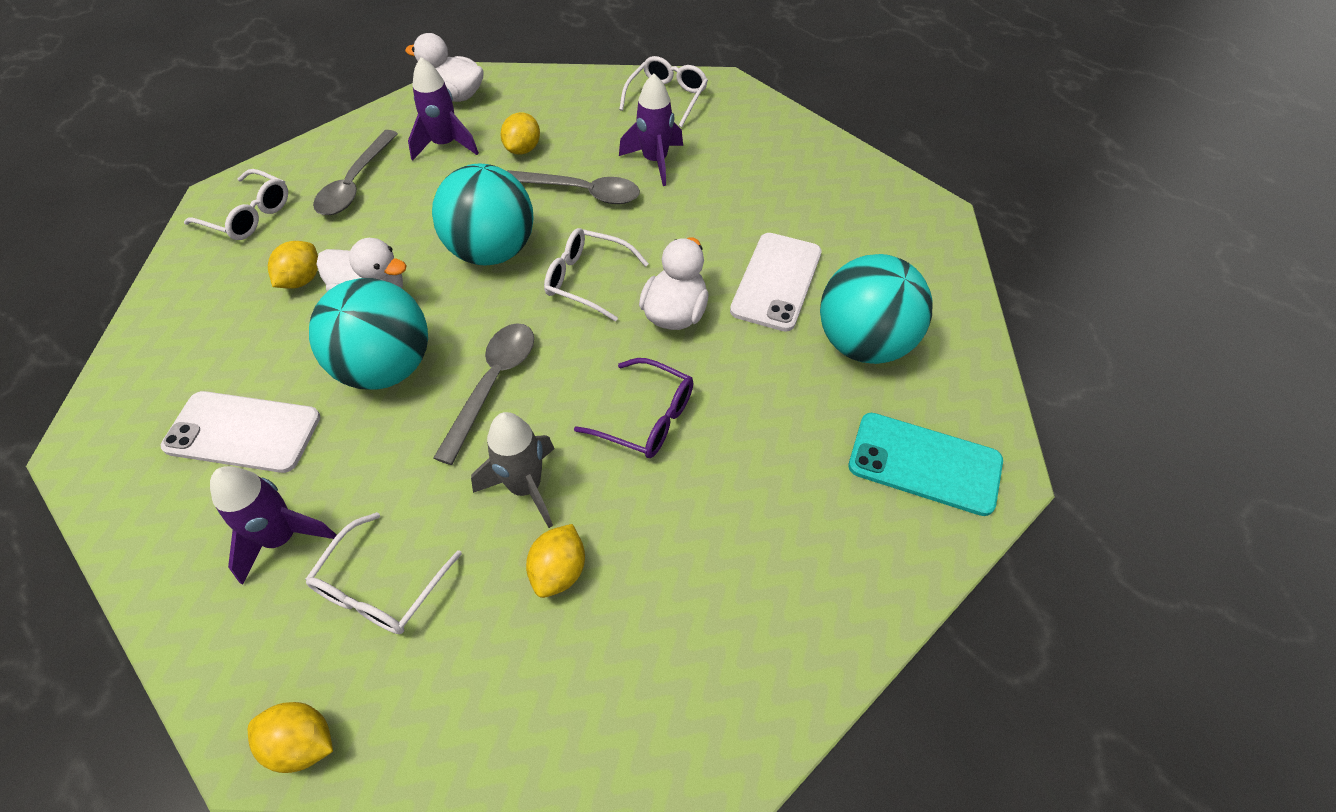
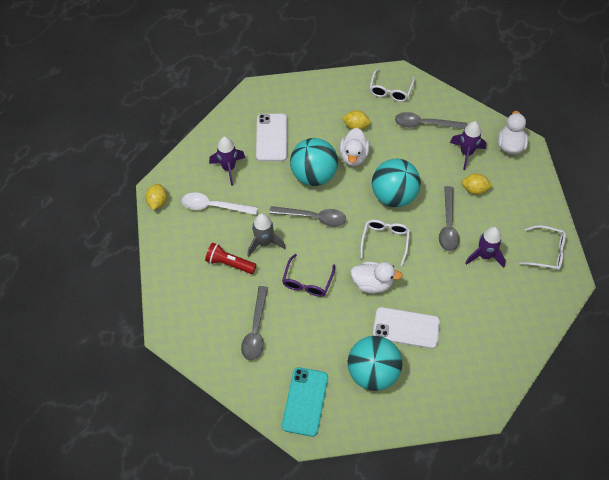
camera: 80 degrees right, 5 degrees up
white glasses [305,512,462,634] -> white spoon [182,192,258,215]
yellow lemon [526,524,585,598] -> red flashlight [205,243,256,274]
none -> grey spoon [241,286,268,361]

